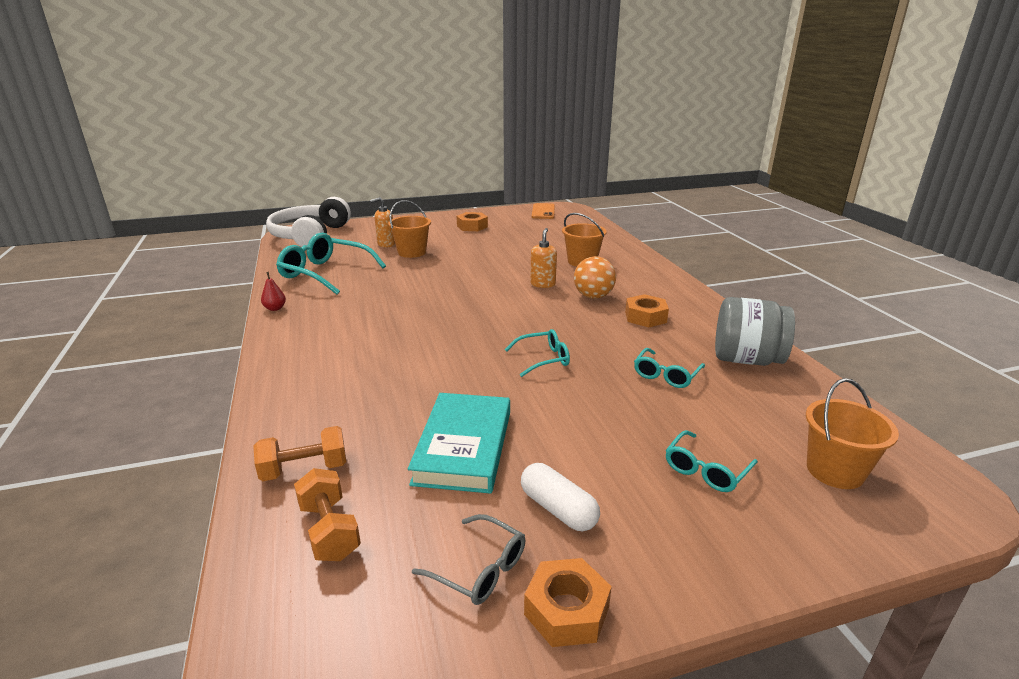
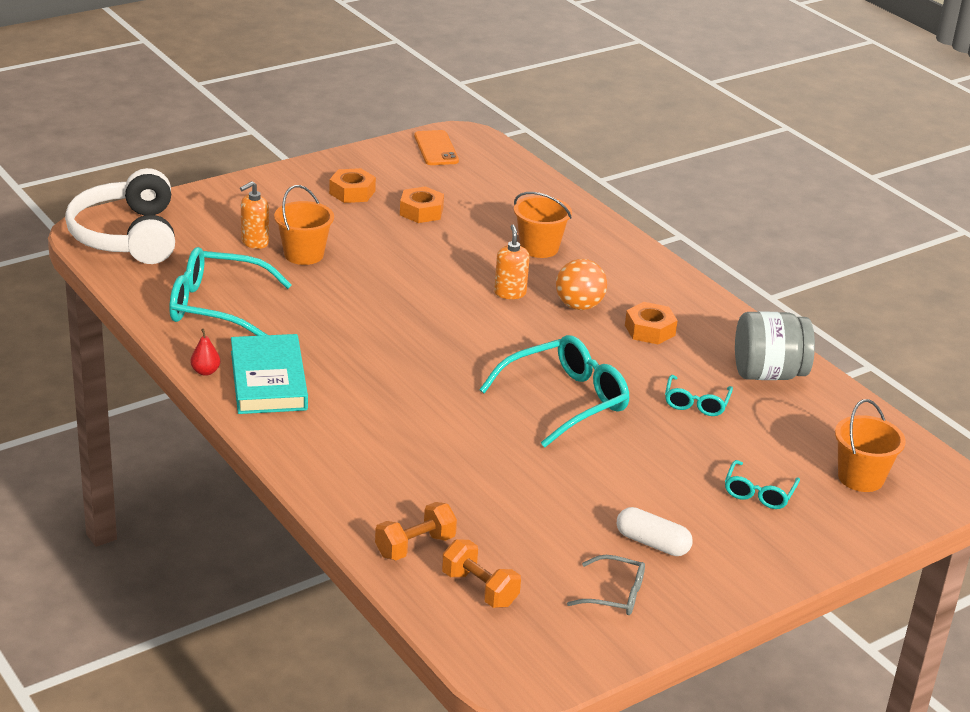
camera: 20 degrees left, 5 degrees up
turquoise book [408,393,510,494] -> turquoise book moved to [231,334,308,414]
turquoise glasses [505,329,570,377] -> turquoise glasses [479,335,630,448], size x1.88
orange nut [524,558,612,647] -> orange nut moved to [400,186,444,223]

